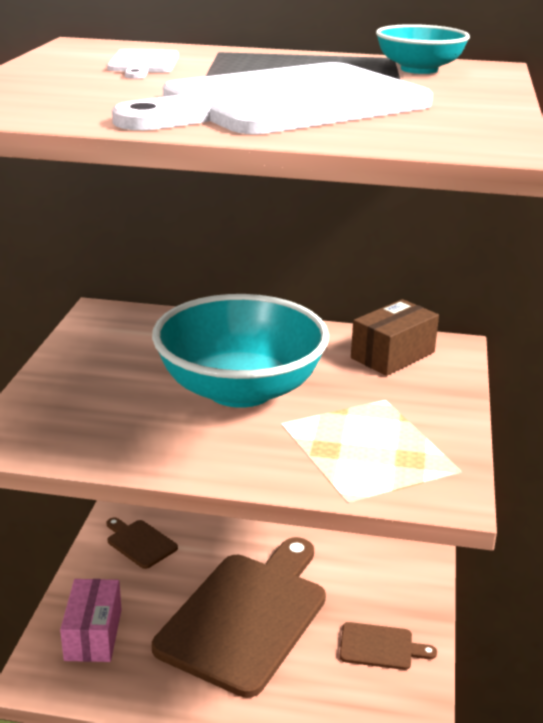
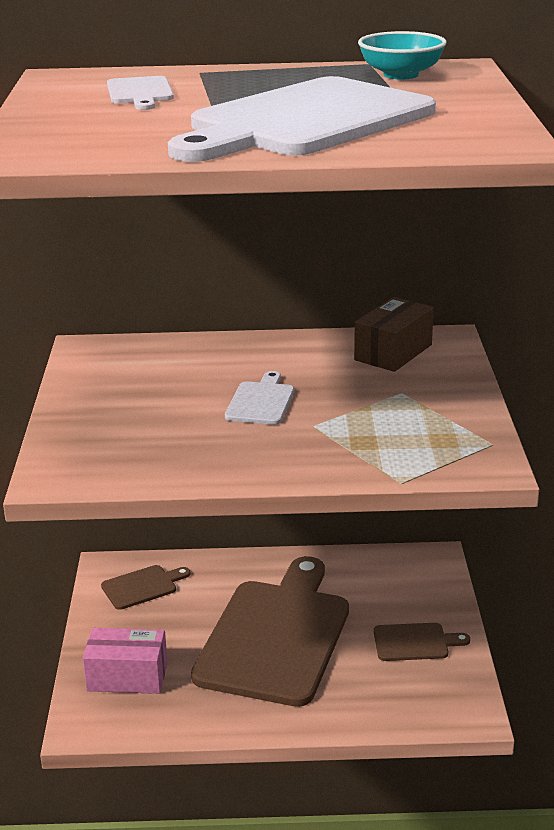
camera: 10 degrees left, 0 degrees up
pink box [60,579,121,662] -> pink box turned 75 degrees counterclockwise [83,628,168,694]
brown cutting board [106,518,178,569] -> brown cutting board turned 120 degrees clockwise [101,565,190,610]
turquoise bowl [152,294,329,408] -> white cutting board [225,371,294,425]

